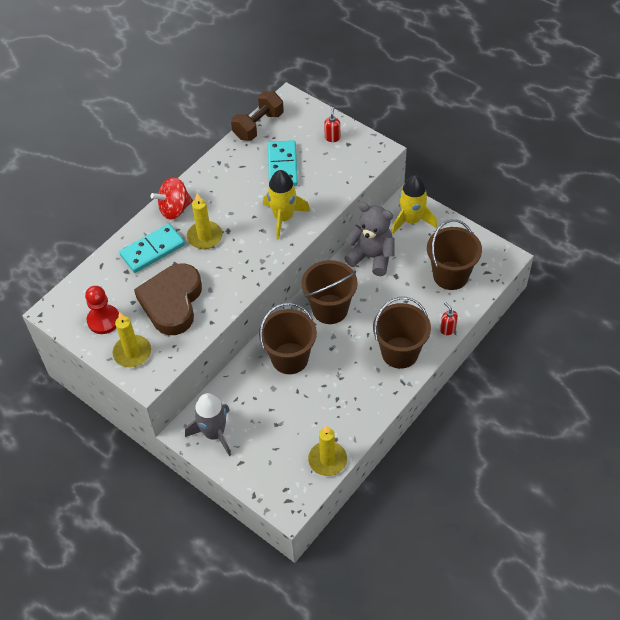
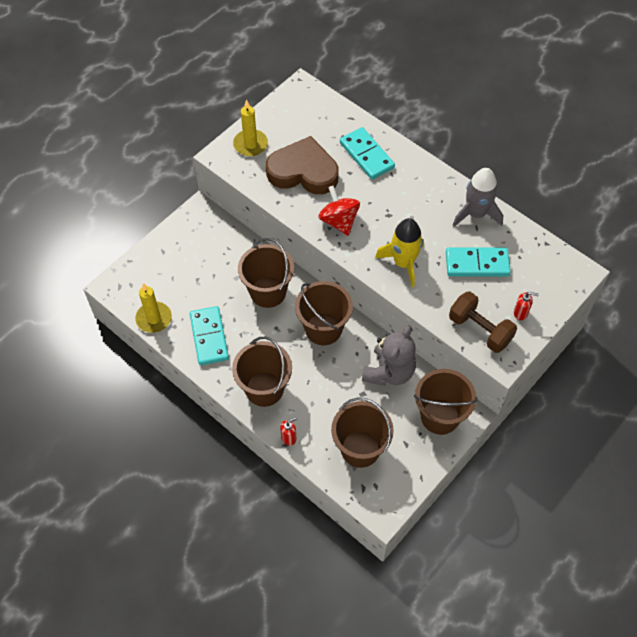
camera: 90 degrees right, 5 degrees up
red pawn [85,286,119,334] -> none
red spinning top [151,177,193,220] -> red spinning top moved to [318,185,360,236]
grey rocket [185,393,231,456] -> grey rocket moved to [452,168,503,227]
yellow candle [187,193,222,249] -> none
brown dumbbell [231,91,284,141] -> brown dumbbell moved to [449,291,517,353]
yellow rocket [391,175,437,234] -> brown bucket [414,369,478,435]
none -> turquoise domino [190,306,229,365]

